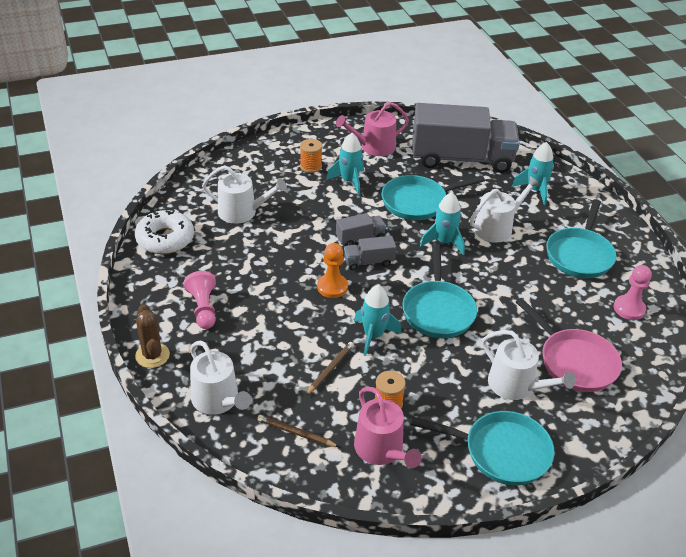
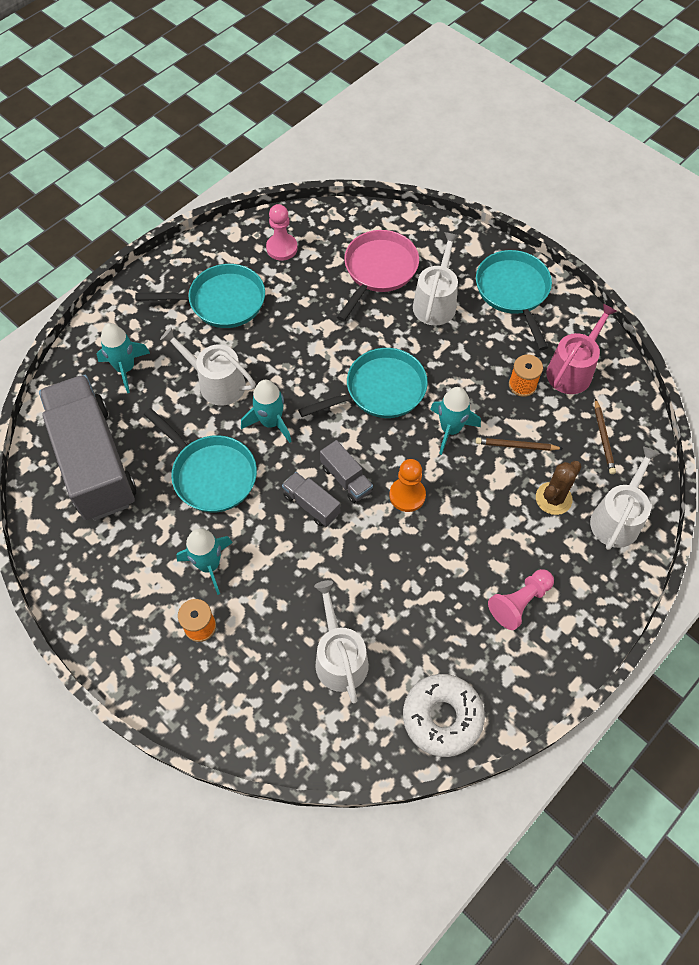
camera: 115 degrees left, 20 degrees up
brown cactus [135,304,170,368] -> brown cactus moved to [536,461,582,515]
pink watering can [336,102,409,156] -> none

